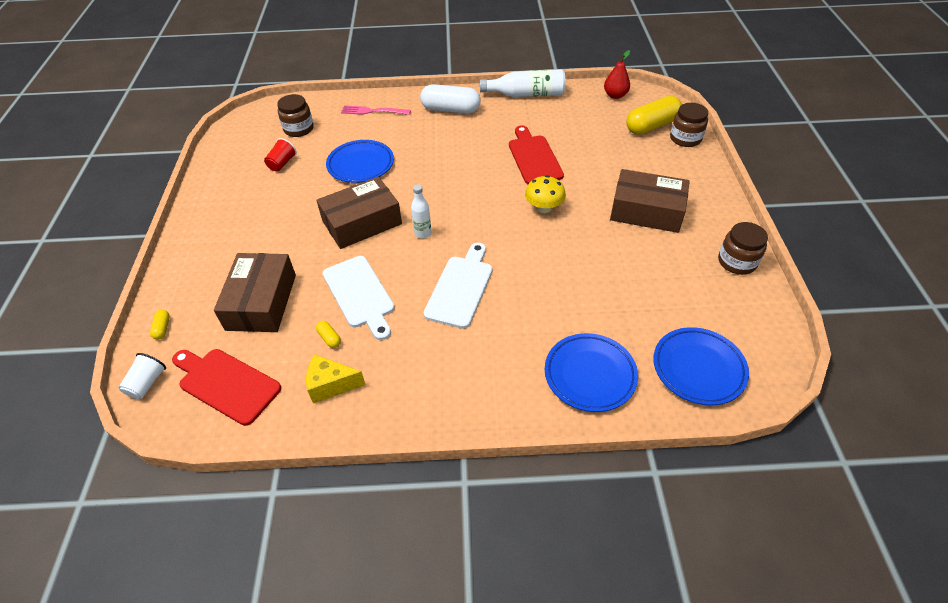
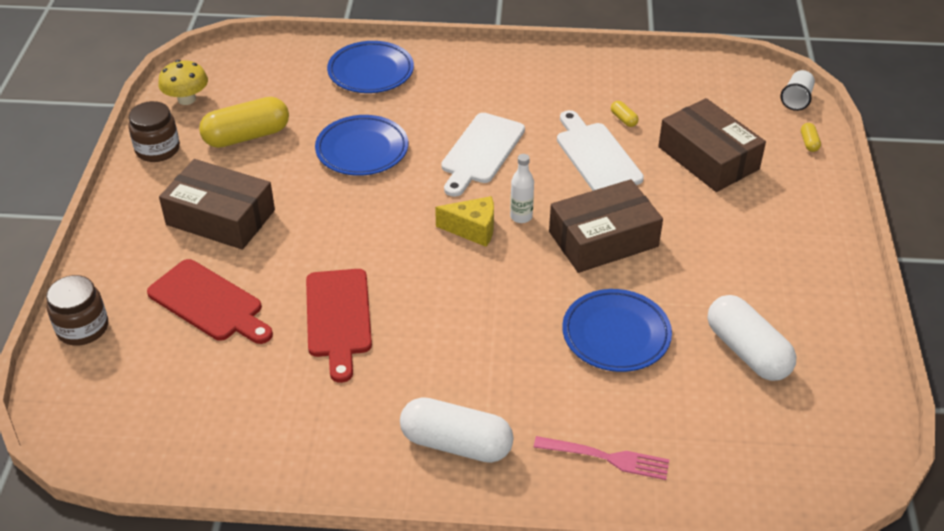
camera: 175 degrees left, 5 degrees down
red cutting board [172,349,281,426] -> red cutting board moved to [147,259,273,344]
brown box [214,253,296,332] -> brown box turned 45 degrees counterclockwise [658,98,766,192]
red cup [264,138,297,172] -> white capsule [708,295,797,381]
brown jar [277,94,314,137] -> none
yellow cheese [306,354,366,403] -> yellow cheese moved to [435,196,494,247]
white bottle [480,69,565,97] -> none
yellow mushroom [525,175,566,213] -> yellow mushroom moved to [158,60,208,105]
red pear [604,50,630,99] -> none
yellow capsule [626,96,682,135] -> yellow capsule moved to [199,97,289,148]
blue plate [654,327,749,405] -> blue plate moved to [315,115,408,176]

